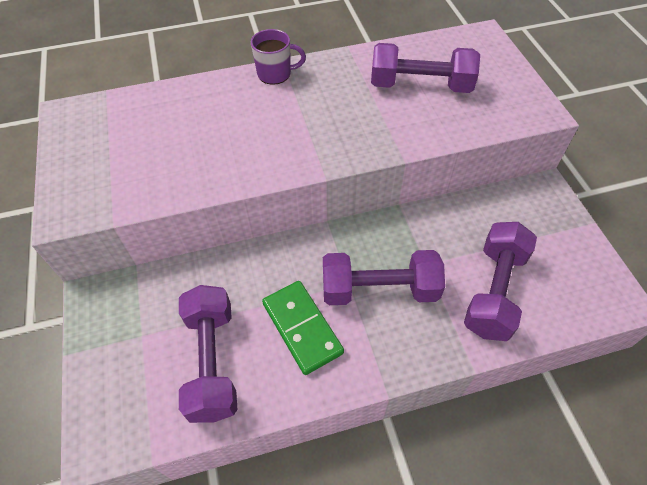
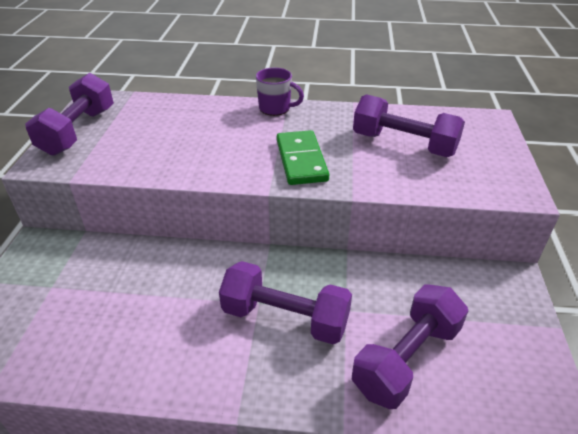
camera: 20 degrees right, 15 degrees down
purple dumbbell [179,285,238,423] -> purple dumbbell moved to [25,73,114,156]
green domino [262,281,344,375] -> green domino moved to [277,130,329,185]

